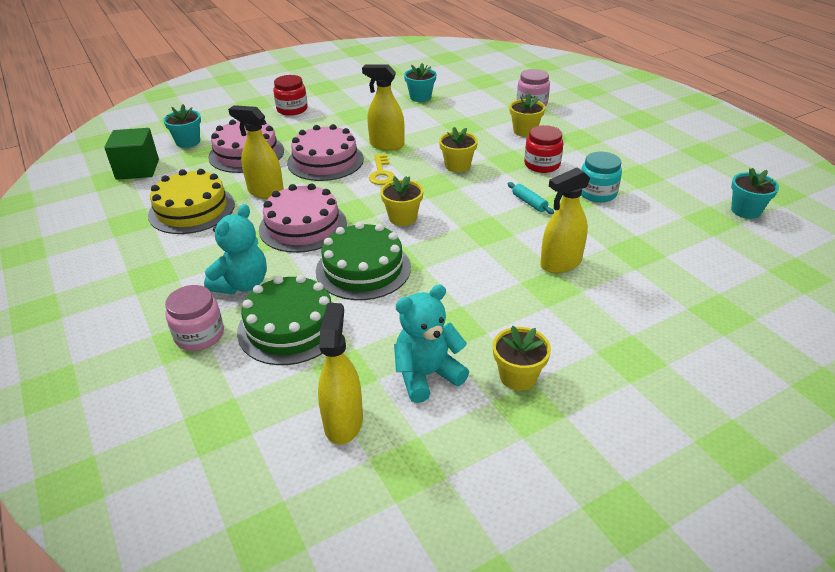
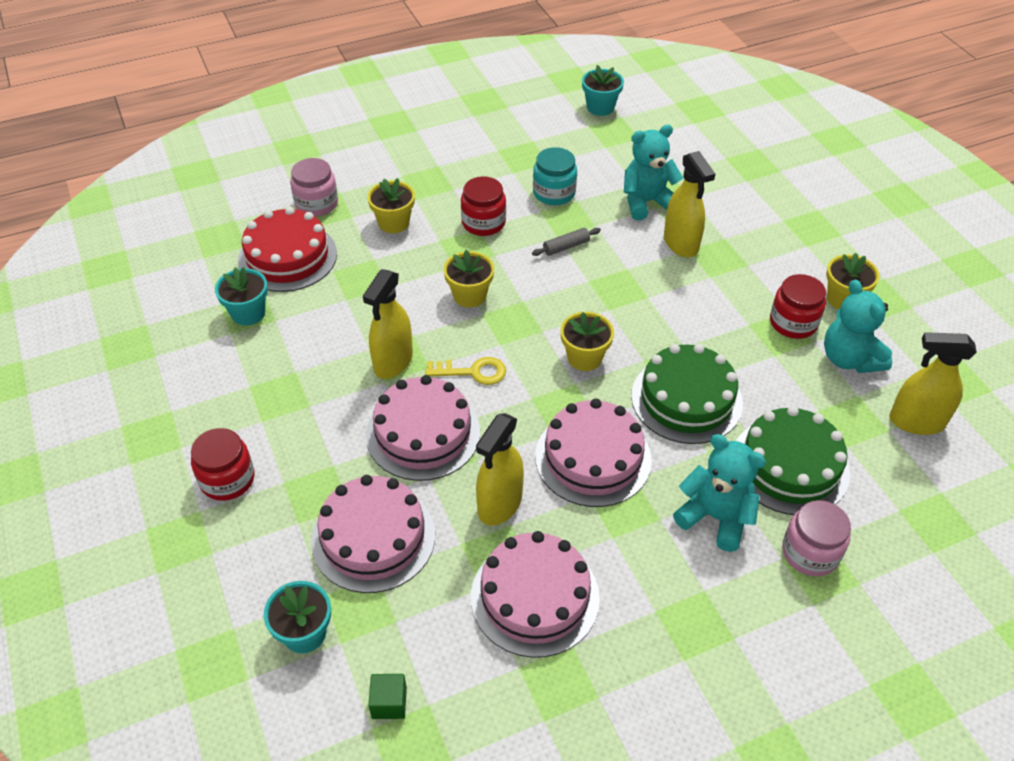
camera: 85 degrees left, 10 degrees up
green cube [104,128,159,180] -> green cube [368,674,407,719], size x0.51
yellow cake [148,169,235,234] -> pink cake [471,531,600,658]
turquoise rolling pin [507,182,554,214] -> grey rolling pin [532,228,601,256]
none -> red cake [238,207,337,292]
none -> turquoise teddy bear [624,125,683,221]
none -> red jar [770,274,826,339]

